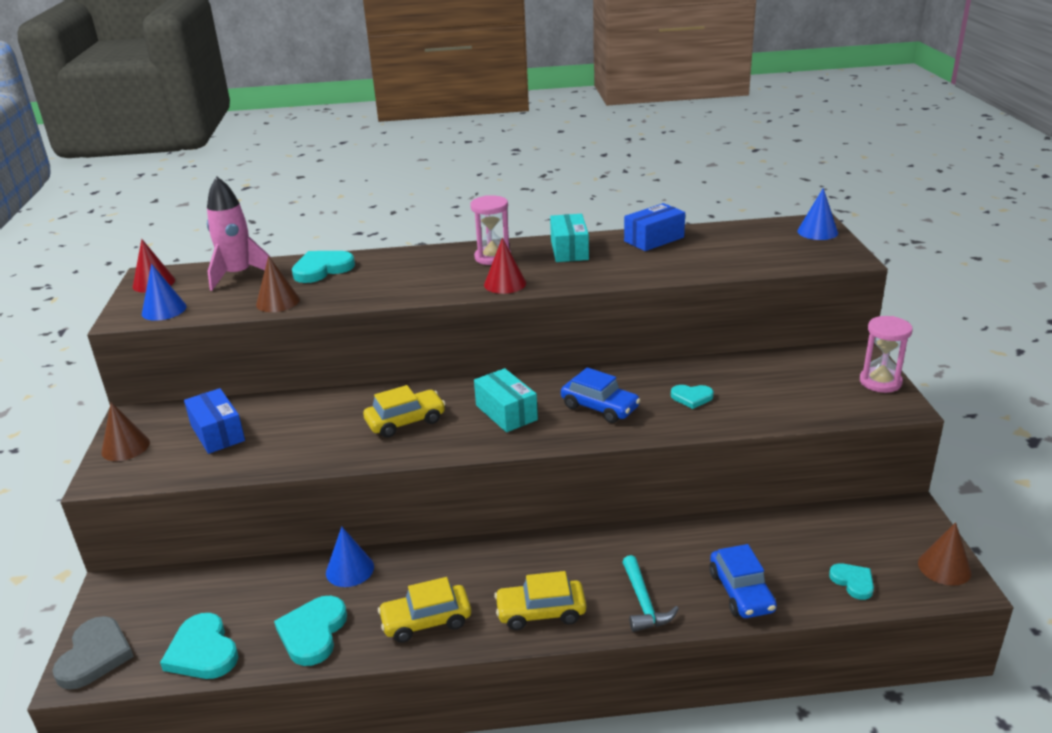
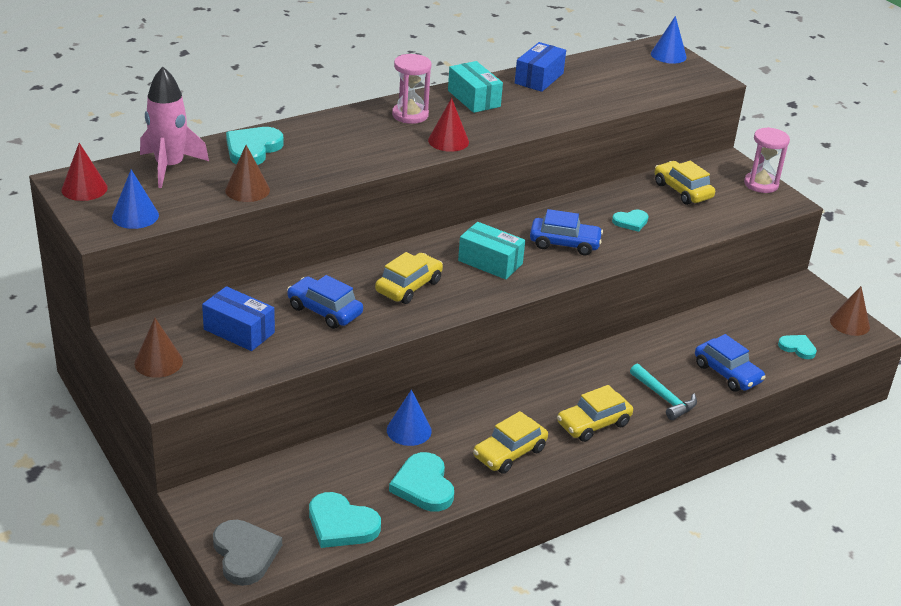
camera: 30 degrees left, 5 degrees up
none -> blue car [287,275,363,329]
none -> yellow car [655,161,715,205]

